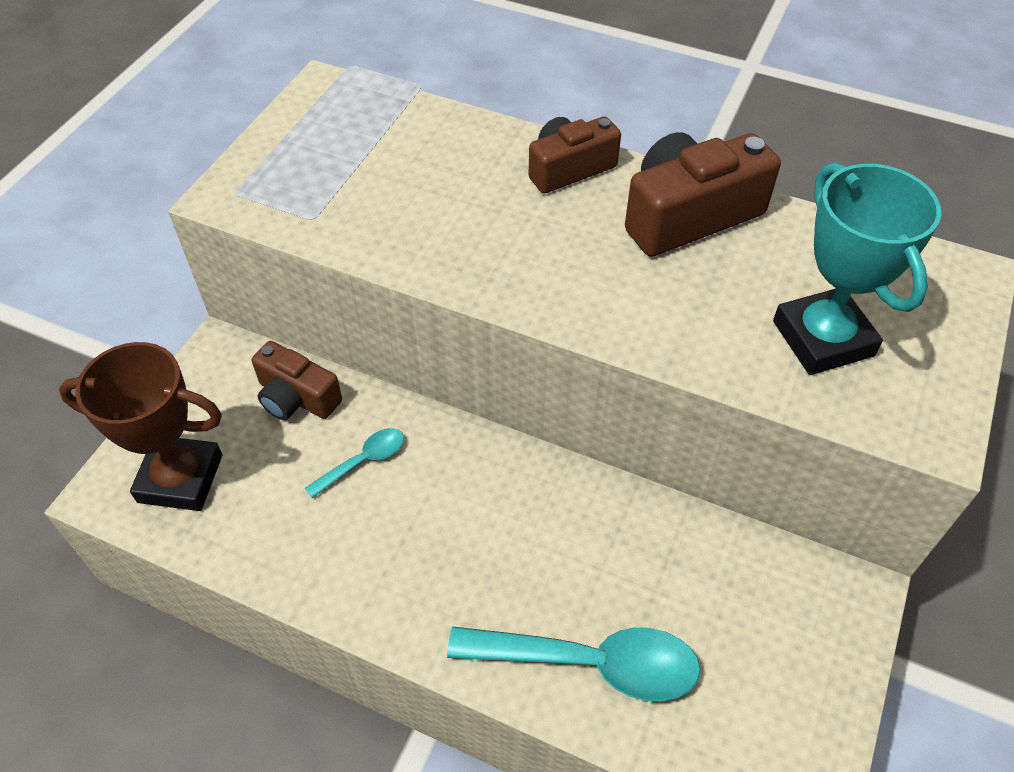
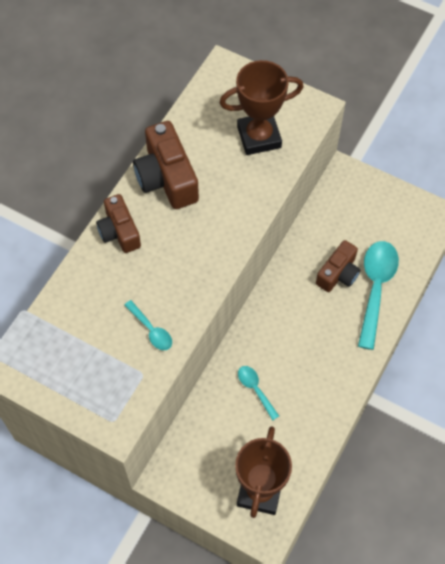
camera: 85 degrees left, 10 degrees up
brown camera [252,341,342,420] -> brown camera moved to [316,240,361,292]
turquoise trophy [773,162,941,375] -> brown trophy [219,60,303,155]
none -> turquoise spoon [124,300,172,350]

